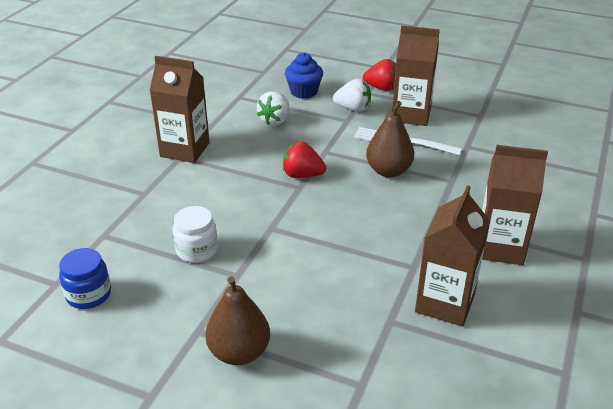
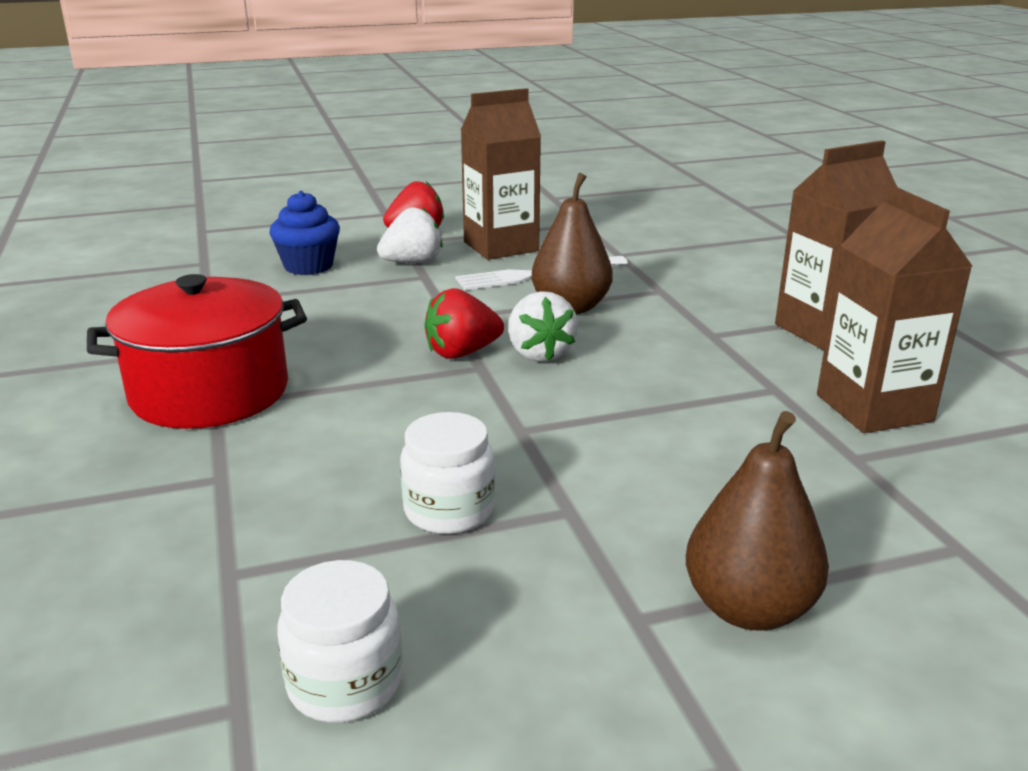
camera: 40 degrees left, 10 degrees down
blue jar [59,248,111,309] -> white jar [277,560,403,723]
brown carton [150,56,210,163] -> red pot [87,274,307,429]
white strawberry [257,92,290,125] -> white strawberry moved to [508,291,578,362]

